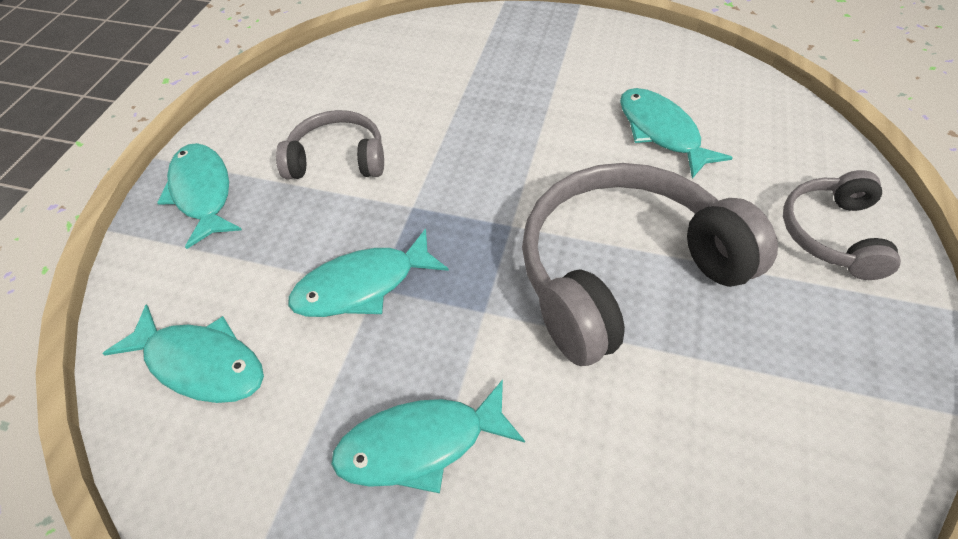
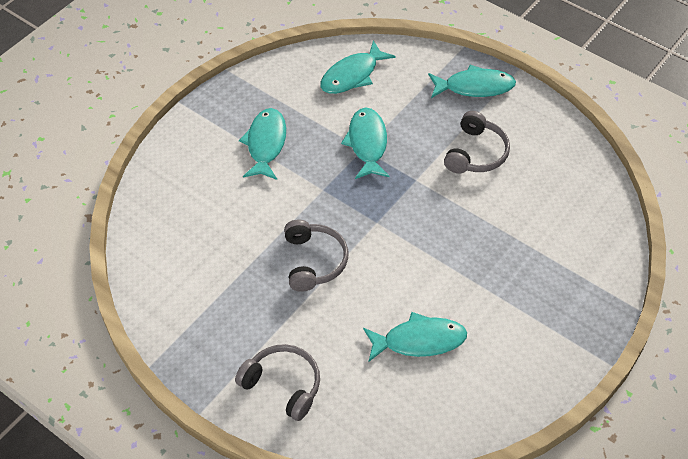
camera: 110 degrees right, 0 degrees up
grey headphones [522,163,778,366] -> grey headphones [284,219,348,292], size x0.53

